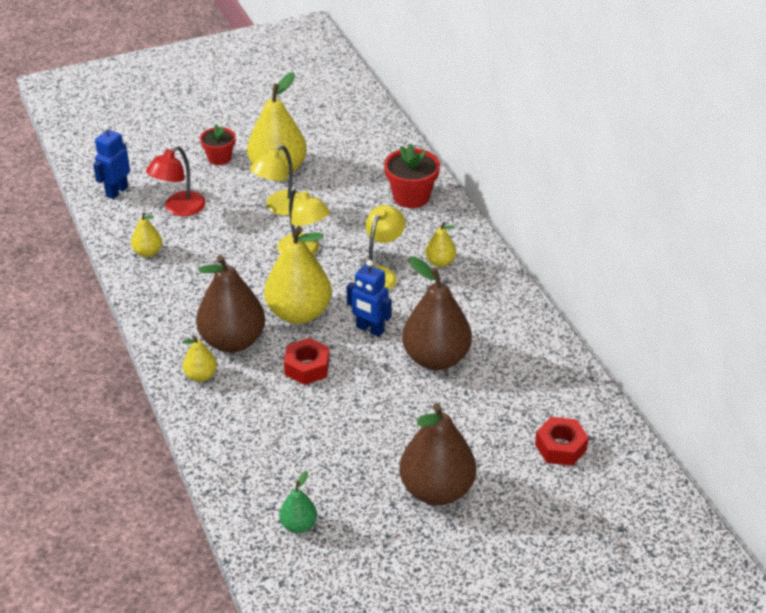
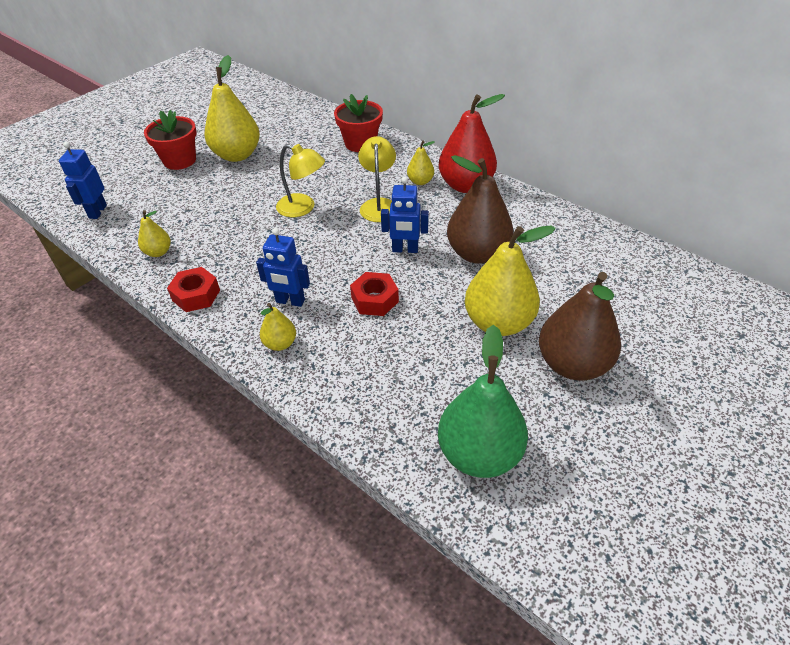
camera: 25 degrees left, 5 degrees up
red lamp [146,146,206,216] -> none
brown pear [196,255,265,353] -> blue robot [256,228,310,307]
red flower pot [200,124,236,165] -> red flower pot [144,110,196,170], size x1.51
yellow lamp [250,145,299,215] -> none
yellow pear [264,226,332,324] -> yellow pear moved to [465,226,556,336]
green pear [279,471,317,533] -> green pear [438,325,528,478], size x2.05
red nut [535,417,589,466] -> red nut moved to [167,267,220,312]
none -> red pear [439,94,505,193]

